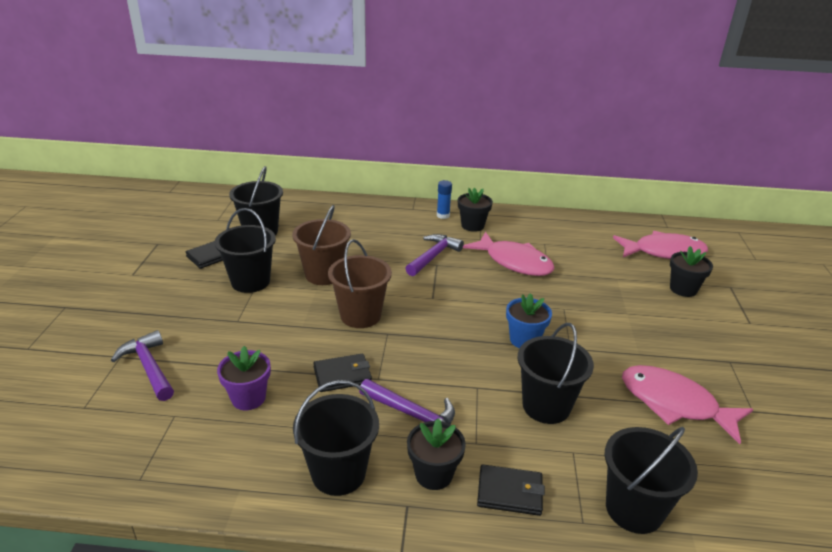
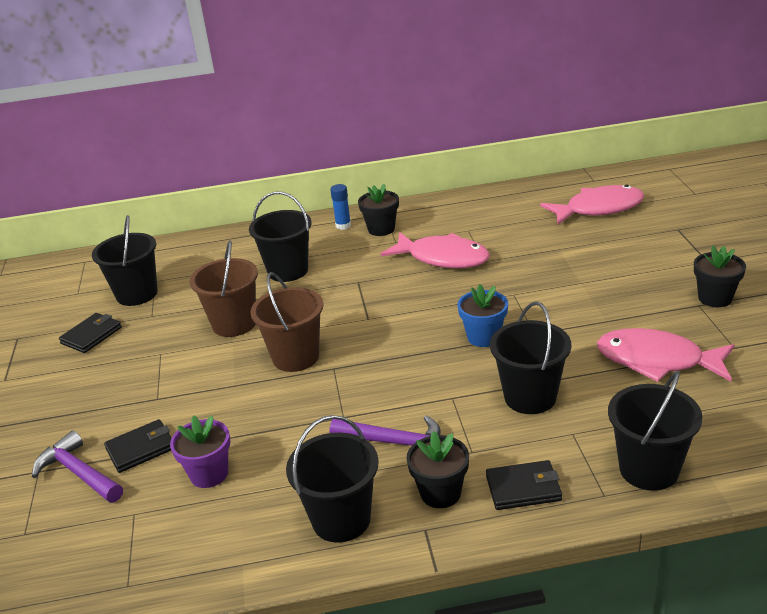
camera: 10 degrees left, 0 degrees up
black bucket [215,208,276,293] -> black bucket moved to [249,191,311,282]
black wallet [313,354,372,392] -> black wallet moved to [104,419,172,473]
purple hammer [405,234,464,276] -> none
black flower pot [670,246,713,297] -> black flower pot moved to [694,246,746,307]

